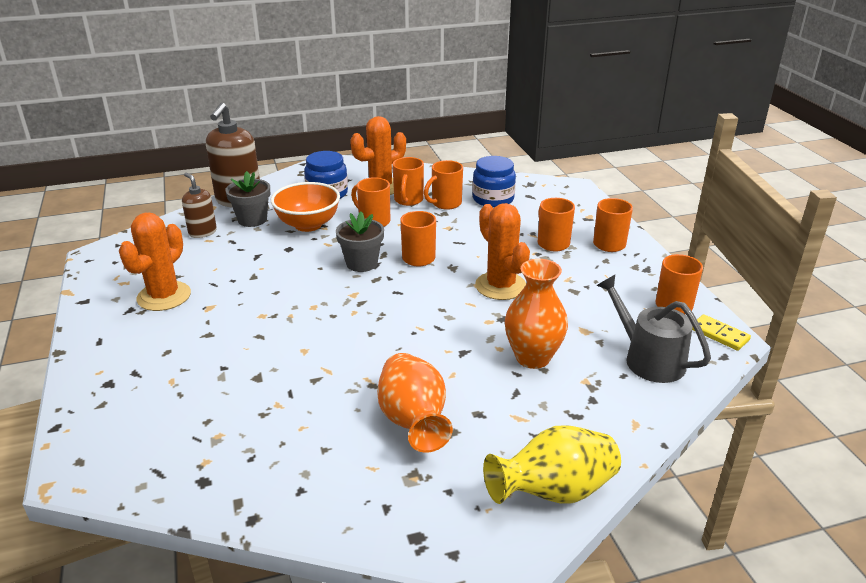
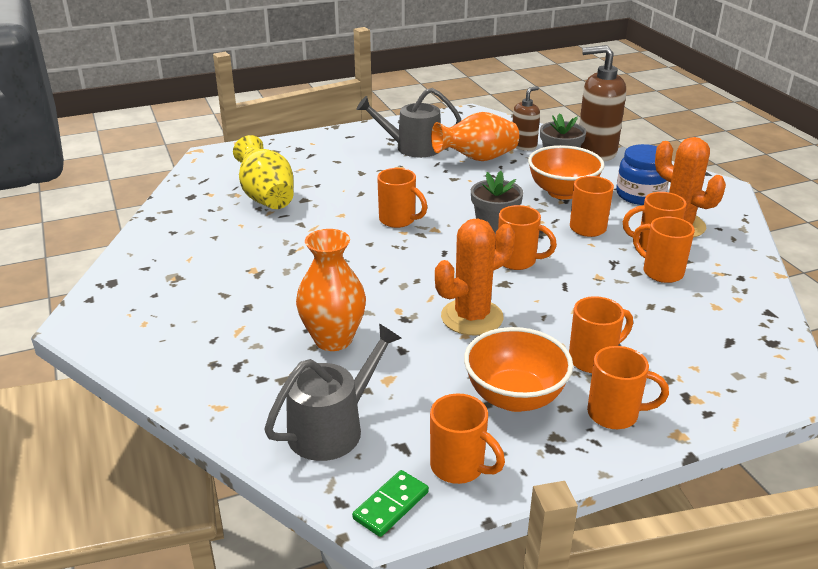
camera: 85 degrees right, 0 degrees up
orange cactus [119,213,191,311] -> grey watering can [357,88,461,158]
orange vase [377,353,453,453] -> orange vase moved to [431,112,519,161]
blue jar [472,156,516,208] -> none
yellow vase [483,425,621,504] -> yellow vase moved to [233,135,293,209]
yellow domino [692,314,751,351] -> green domino [352,470,429,537]
none -> orange mug [377,168,427,228]
none -> orange bowl [464,327,573,412]

